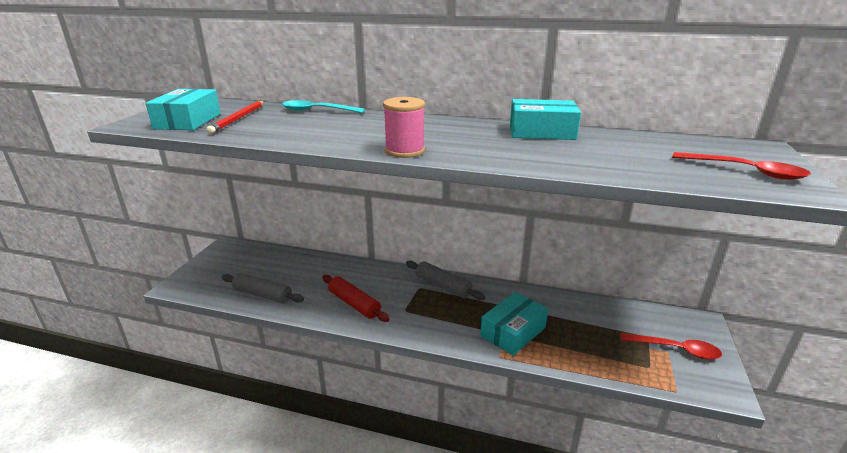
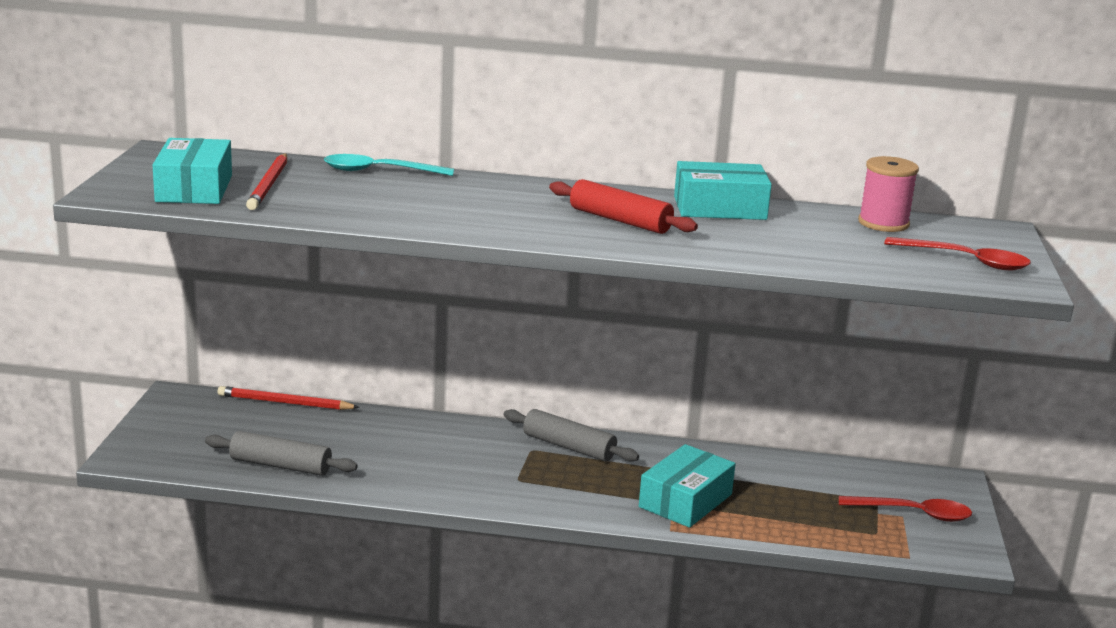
camera: 10 degrees left, 5 degrees down
red rolling pin [322,275,390,322] -> red rolling pin moved to [549,179,698,234]
pink spool [383,97,425,158] -> pink spool moved to [858,156,919,232]
none -> red pencil [217,386,360,410]

